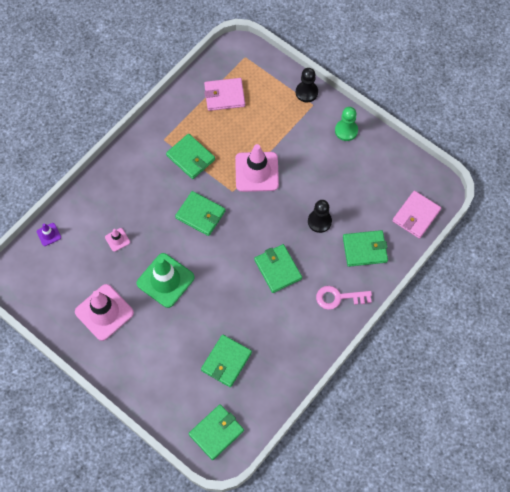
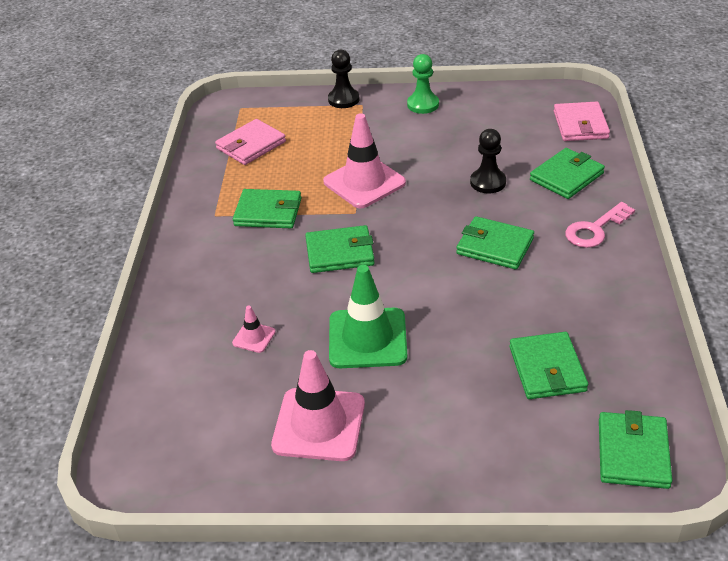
camera: 35 degrees left, 25 degrees down
purple traffic cone [37,223,61,246] -> none

